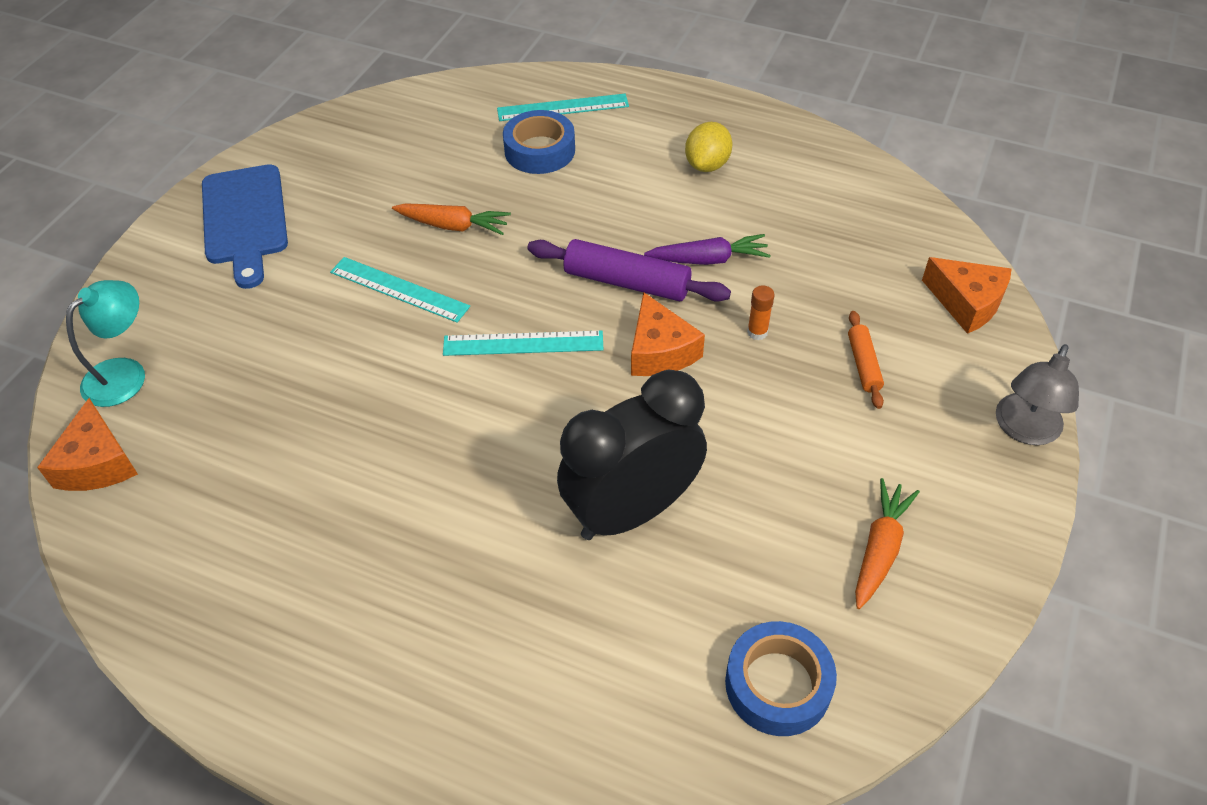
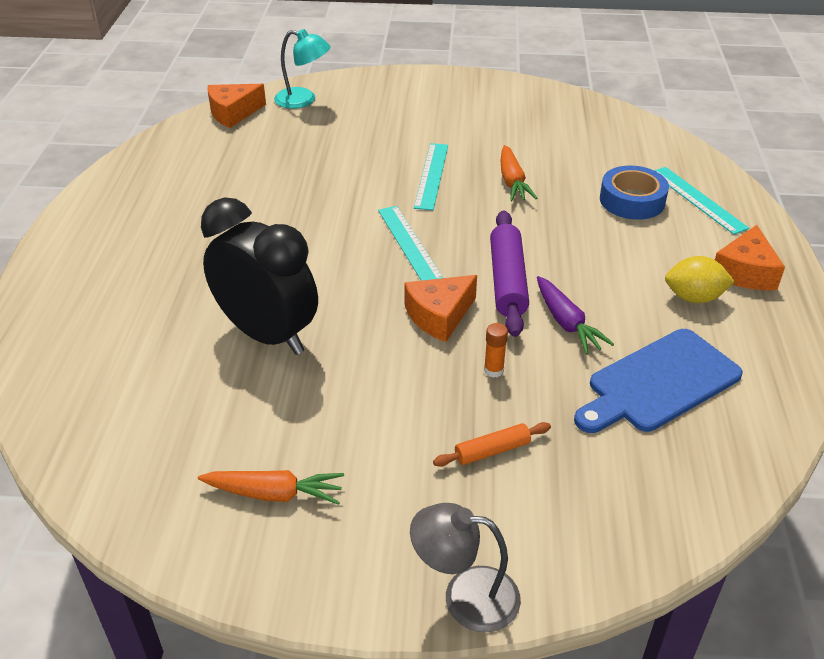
camera: 70 degrees right, 10 degrees down
blue cutting board [202,164,288,289] -> blue cutting board moved to [574,329,743,433]
blue tape [725,621,837,736] -> none
orange cheese [922,257,1011,334] -> orange cheese moved to [715,225,785,290]

